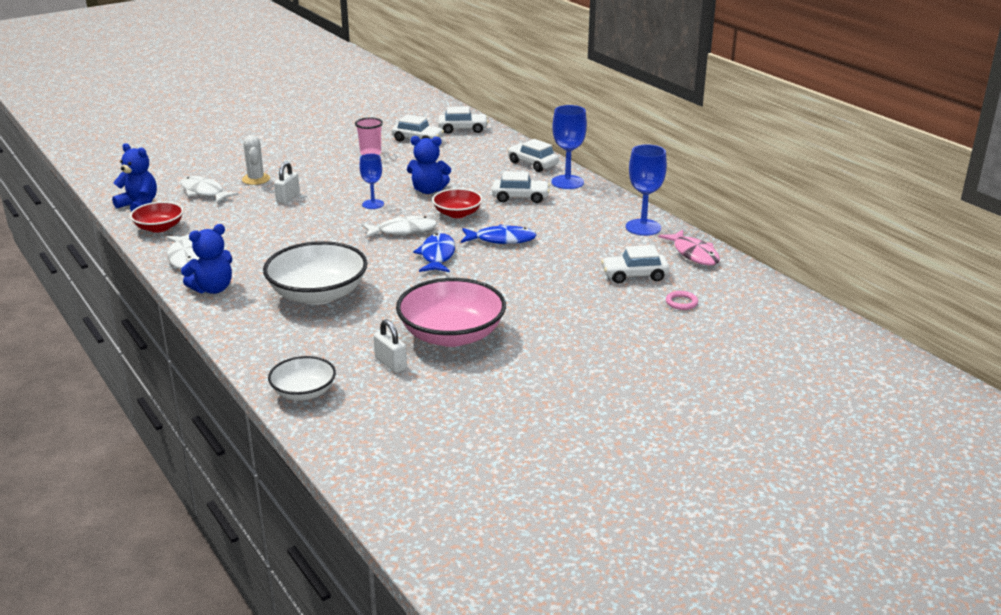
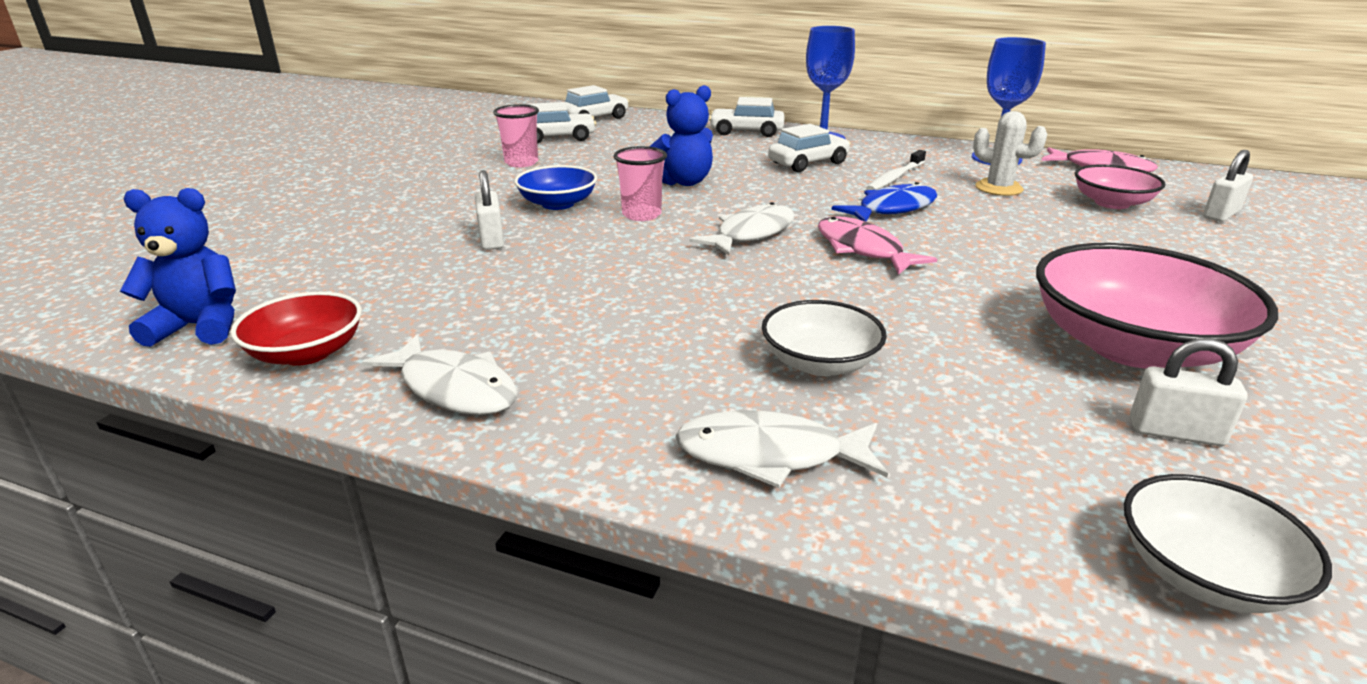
camera: 35 degrees left, 0 degrees up
white fish [181,176,239,203] -> white fish moved to [675,410,888,488]
blue teddy bear [181,224,233,294] -> none
white cactus [242,135,270,185] -> white cactus moved to [973,111,1047,196]
white bowl [263,241,368,305] -> white bowl [762,300,887,376], size x0.57
blue goblet [359,154,384,209] -> pink cup [613,146,667,221]
blue fish [413,233,455,272] -> pink fish [818,216,937,275]
red bowl [432,188,483,218] -> none
white car [601,245,670,283] -> pink bowl [1075,164,1166,209]
pink ring [666,291,698,310] -> white padlock [1203,150,1253,222]
none -> blue bowl [514,165,597,210]
none -> white toothbrush [867,150,926,190]

